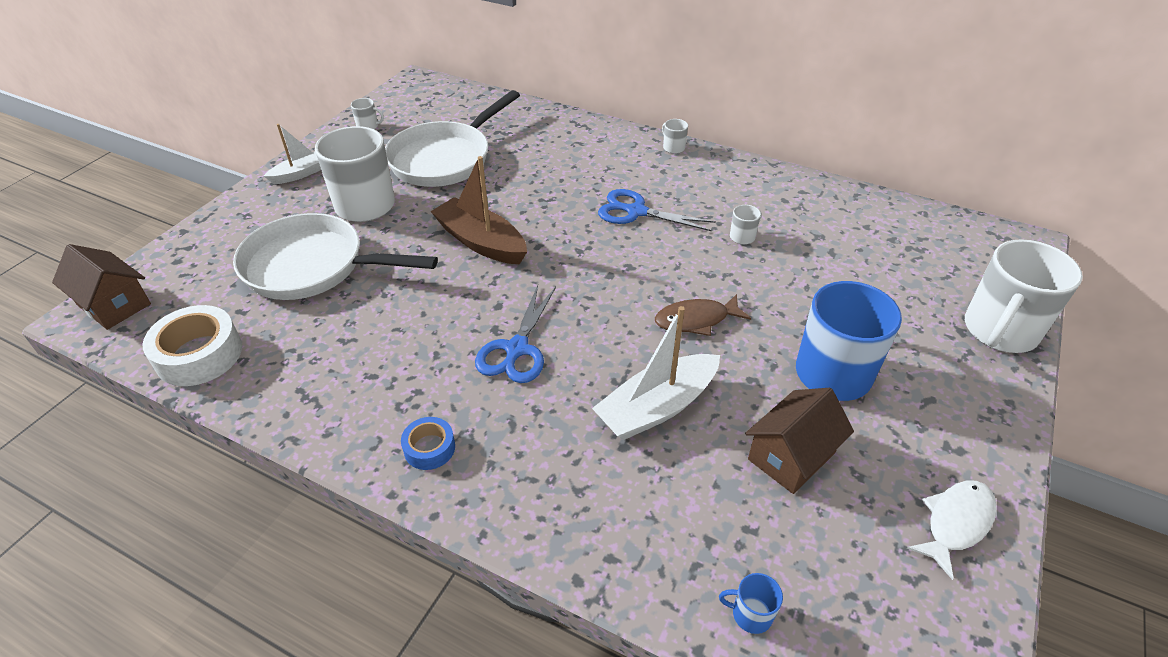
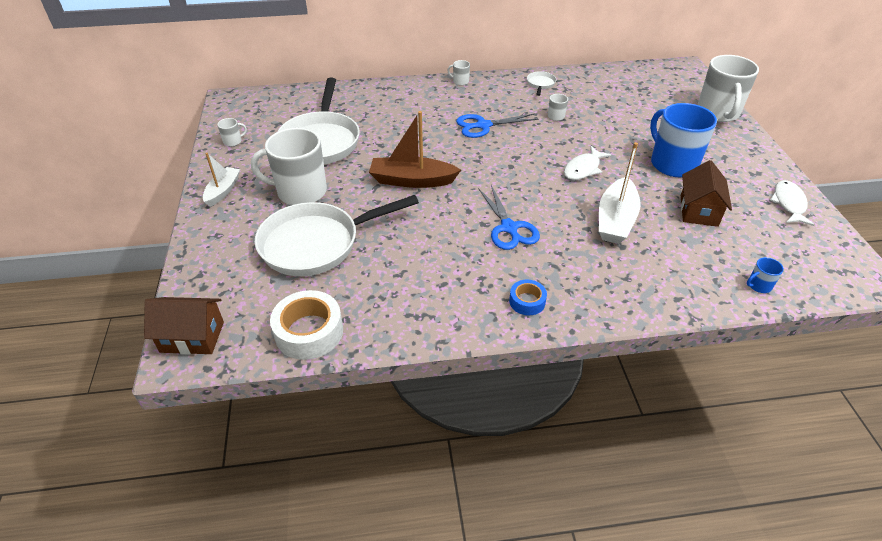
camera: 35 degrees left, 0 degrees up
brown fish [655,294,751,336] -> white fish [564,146,611,180]
none -> white pan [527,71,557,96]

